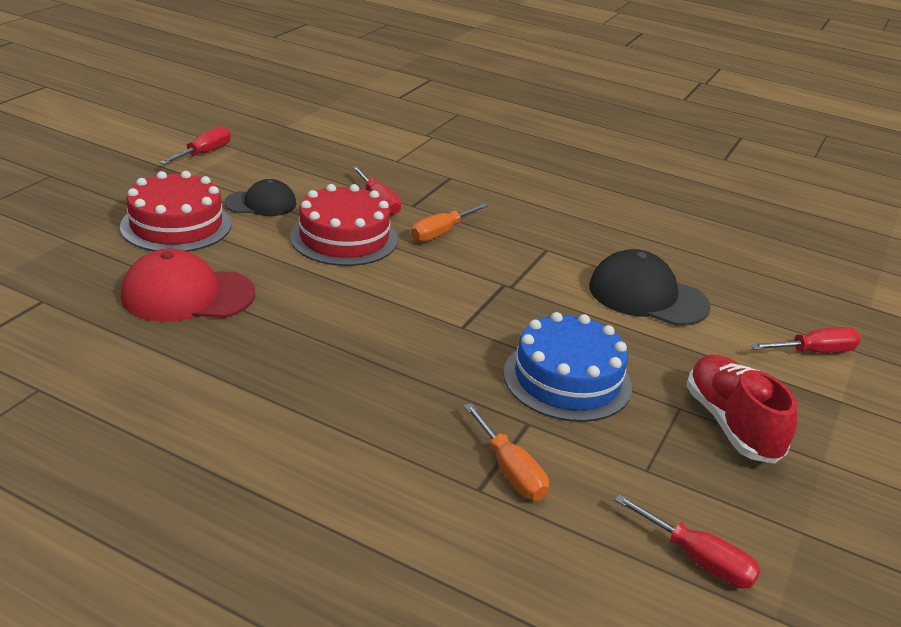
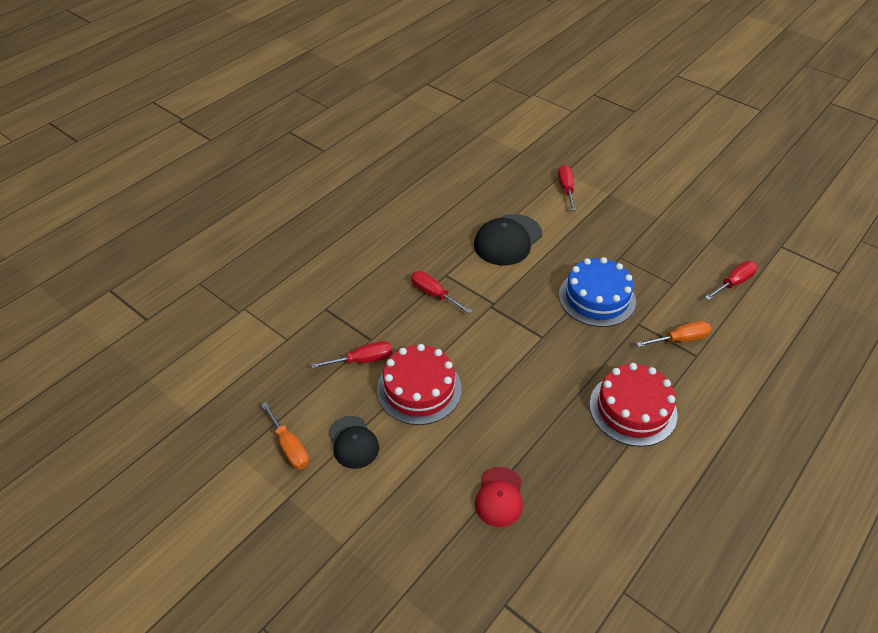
camera: 75 degrees left, 15 degrees up
red cake [120,171,232,252] -> red cake moved to [590,363,678,447]
red cap [121,248,255,322] -> red cap [475,467,523,527], size x0.64
red screwdriver [160,126,231,165] -> red screwdriver moved to [411,271,472,314]
black cap [224,179,296,216] -> black cap turned 150 degrees clockwise [328,416,379,469]
orange screwdriver [411,203,488,242] -> orange screwdriver moved to [261,402,309,470]
red shoe [686,354,797,464] -> none

